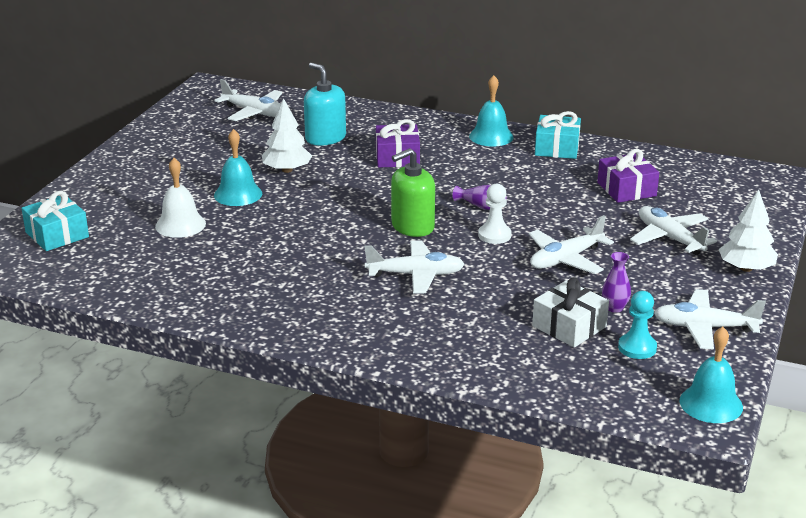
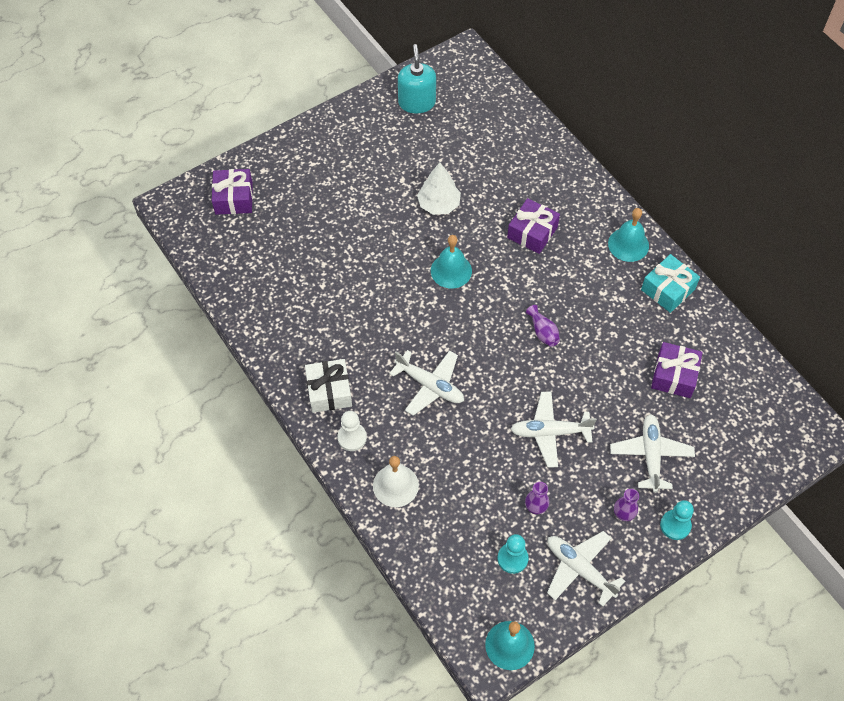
camera: 35 degrees right, 30 degrees up
turquoise gift [21,191,89,251] -> purple gift [212,169,253,215]
white bell [155,158,206,238] -> white bell moved to [373,456,419,507]
white plane [214,79,282,121] -> none
turquoise bell [214,129,262,206] -> turquoise bell moved to [431,235,472,288]
turquoise soap dispenser [304,63,346,146] -> turquoise soap dispenser moved to [398,44,436,113]
green soap dispenser [391,148,435,237] -> none
white pawn [478,184,512,244] -> white pawn moved to [337,411,367,451]
white gift [532,277,609,347] -> white gift moved to [305,359,352,413]
white tree [719,190,778,272] -> turquoise pawn [660,500,694,540]
none -> purple vase [614,489,639,521]

